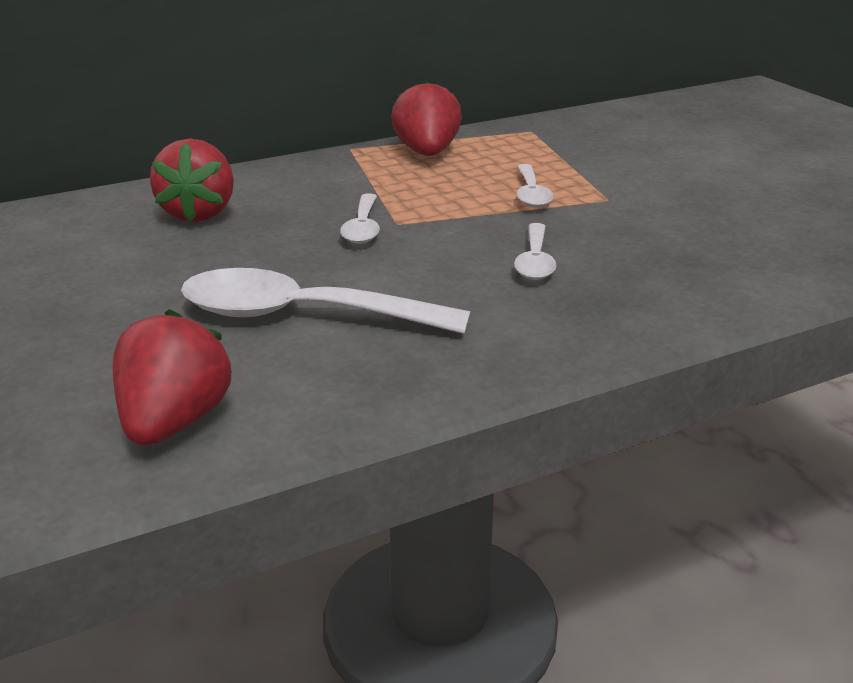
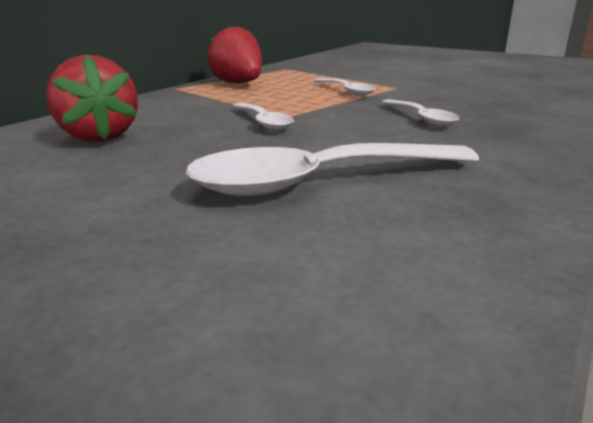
camera: 30 degrees left, 5 degrees down
red strawberry [113,309,232,446] -> none

